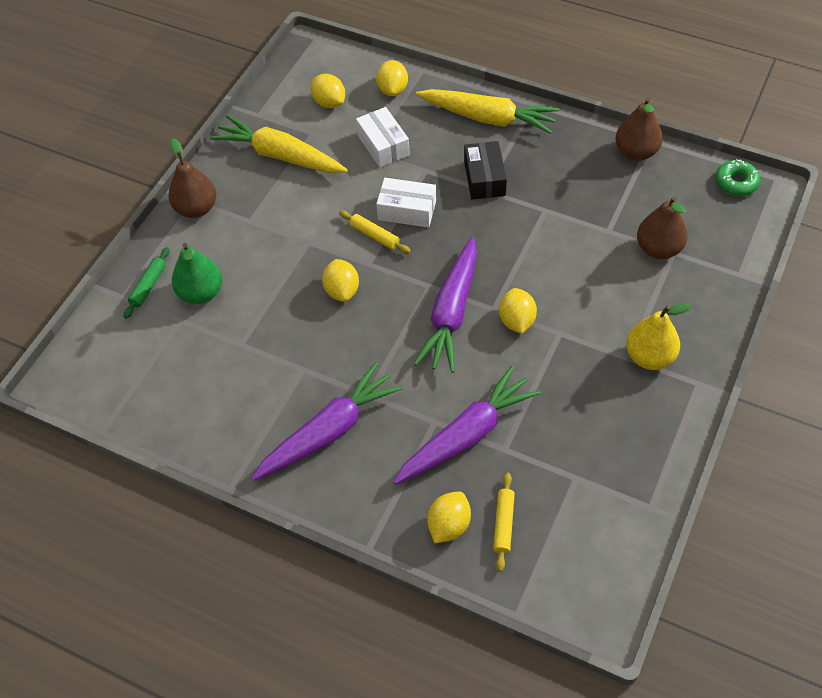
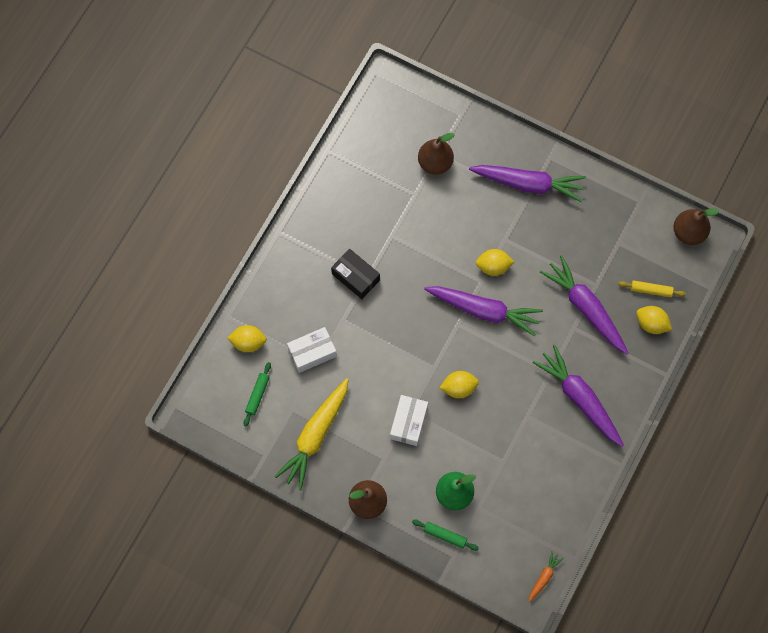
camera: 90 degrees left, 15 degrees up
yellow lemon [311,74,345,108] -> green rolling pin [243,362,271,426]
yellow rolling pin [339,210,411,253] -> none
white box [376,178,436,228] -> white box moved to [390,395,428,446]
yellow carrot [416,89,559,134] -> none
black box [464,141,507,200] -> black box turned 45 degrees clockwise [331,249,380,299]
brown pear [615,97,663,161] -> brown pear moved to [673,208,720,245]
yellow pear [626,303,691,370] -> purple carrot [469,165,586,202]
green donut [715,160,760,196] -> none
none -> orange carrot [529,551,564,602]

